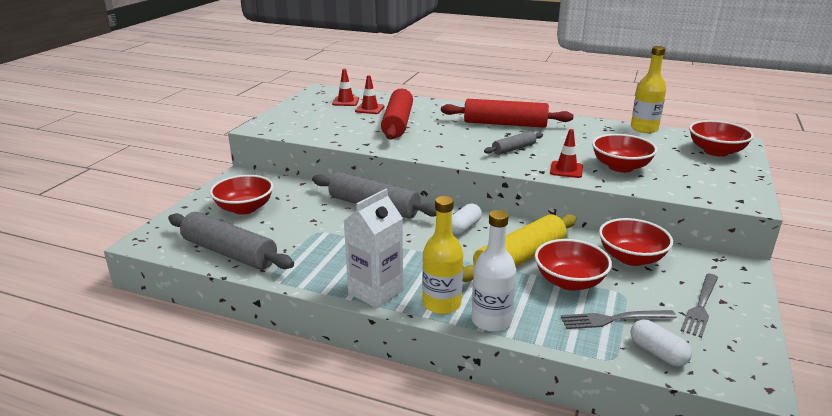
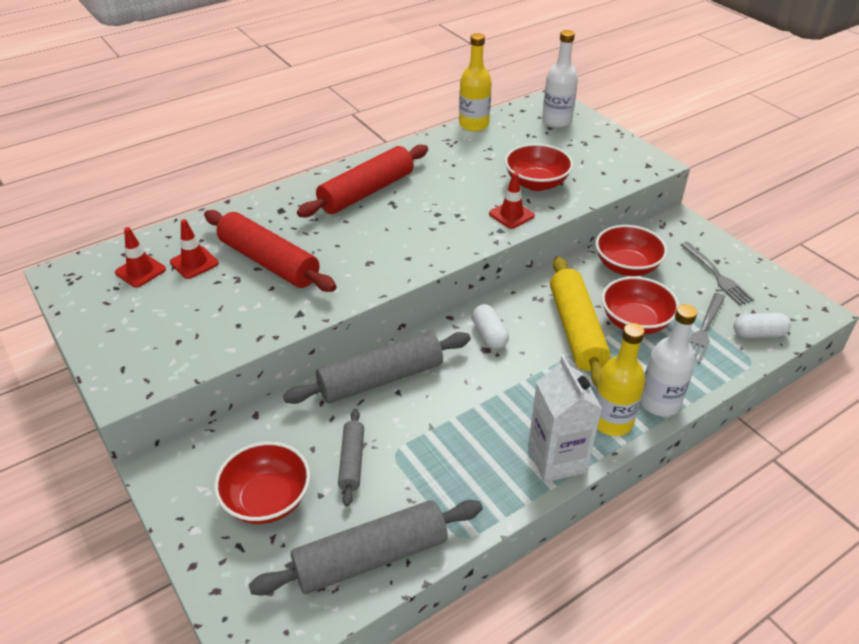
camera: 55 degrees left, 15 degrees up
grey rolling pin [484,131,543,155] -> grey rolling pin moved to [338,409,364,506]
red bowl [689,120,754,157] -> white bottle [542,30,578,128]

